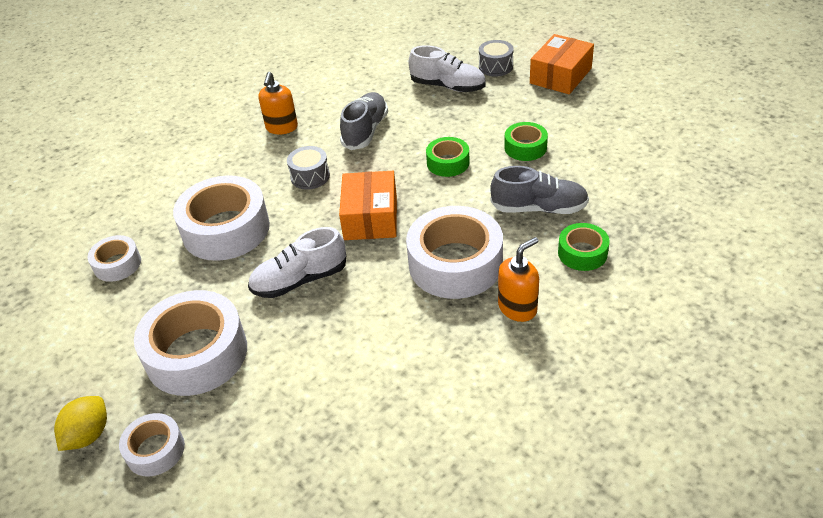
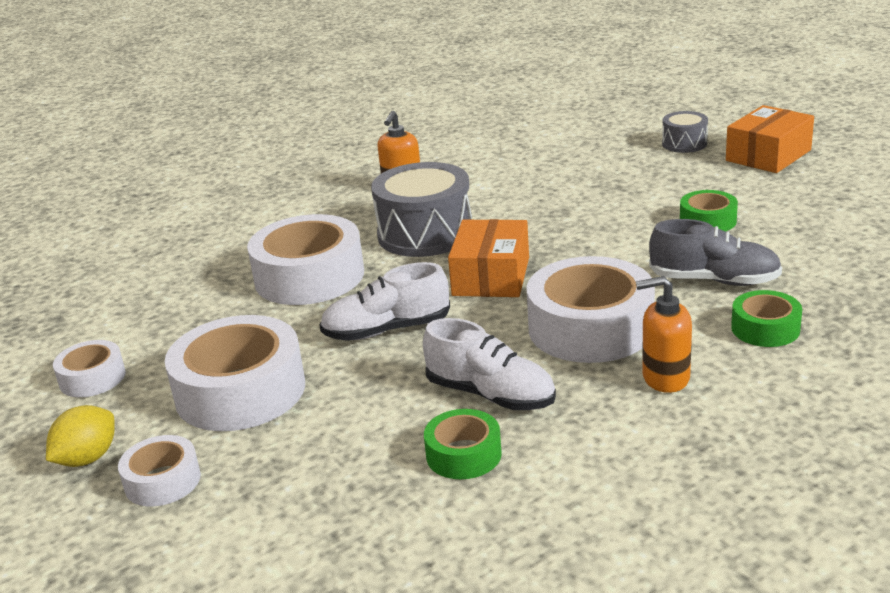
camera: 10 degrees right, 15 degrees down
white tape [87,235,141,282] -> white tape moved to [53,340,126,397]
grey drum [287,146,330,190] -> grey drum [371,162,472,257], size x1.92
grey shoe [340,92,388,150] -> none
white shoe [408,45,485,92] -> white shoe moved to [423,318,556,410]
green tape [426,137,470,177] -> green tape moved to [424,409,502,479]
orange soap dispenser [498,237,539,322] -> orange soap dispenser turned 150 degrees counterclockwise [636,276,692,393]

